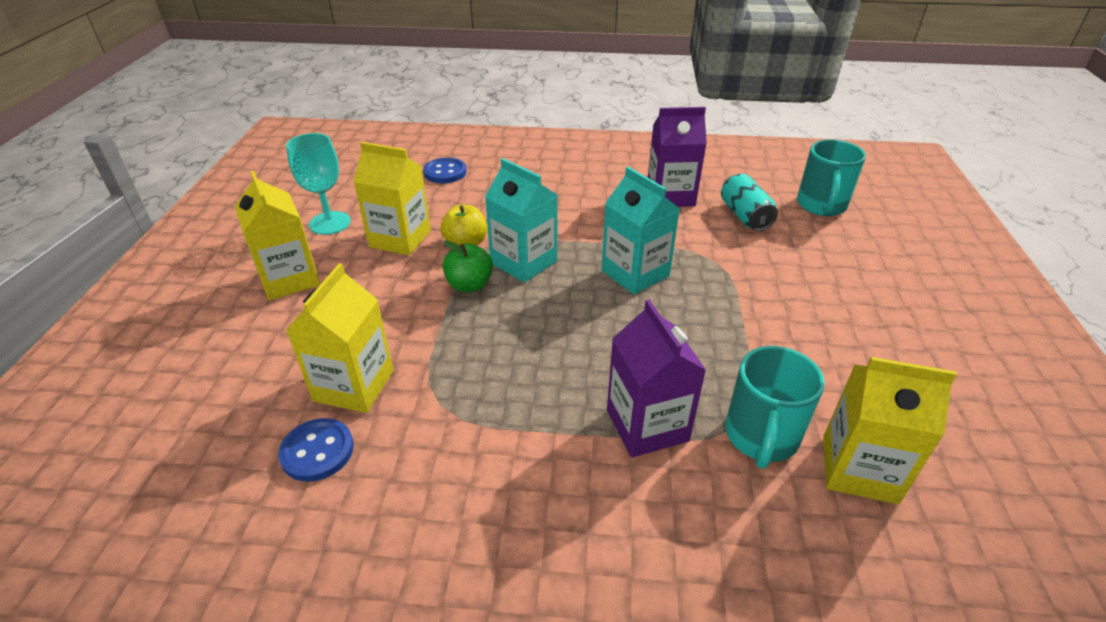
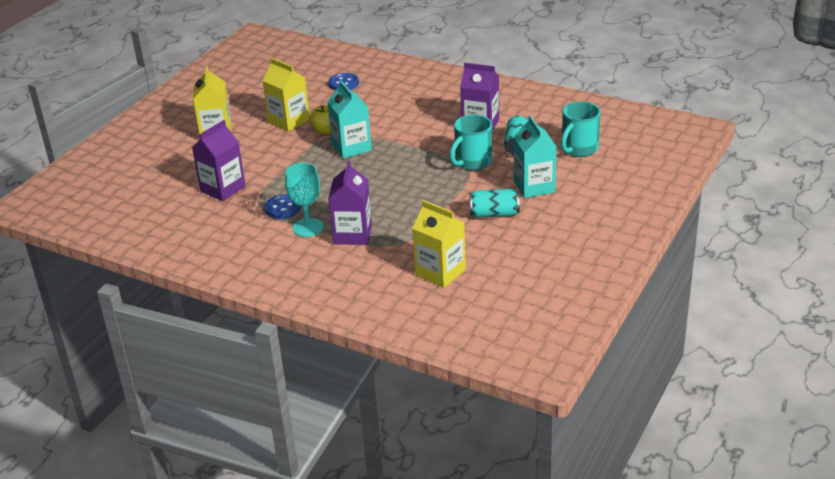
camera: 25 degrees right, 5 degrees down
blue button [278,418,354,482] -> blue button moved to [265,195,301,219]
turquoise goblet [286,133,351,235] -> turquoise goblet moved to [285,163,324,237]
yellow carton [286,263,394,413] -> purple carton [192,120,246,201]
green apple [443,241,493,292] -> none
turquoise carton [601,167,680,294] -> turquoise carton moved to [514,115,557,198]
turquoise mug [725,346,825,469] -> turquoise mug moved to [449,115,492,171]
none -> turquoise can [469,189,520,218]

